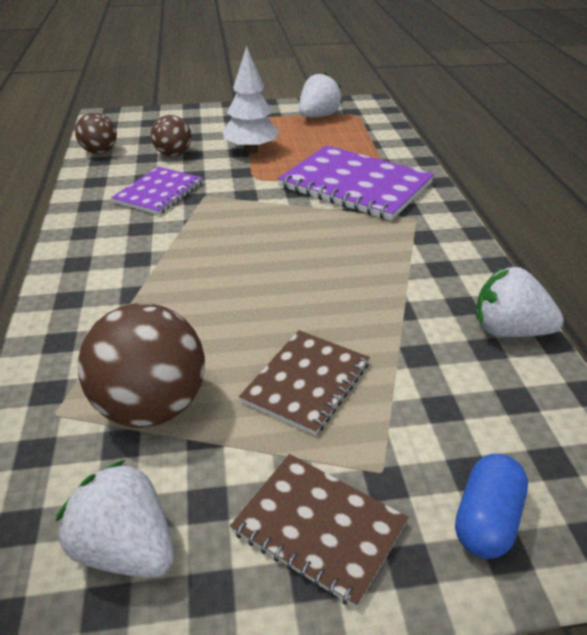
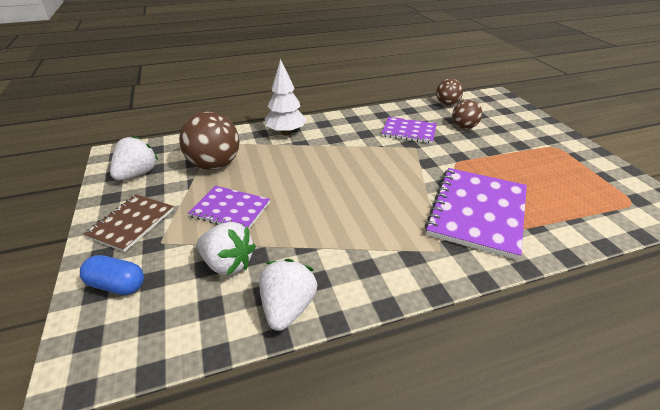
camera: 80 degrees right, 0 degrees up
white tree [223,46,279,154] -> white tree moved to [265,59,307,135]
brown notebook [239,330,370,435] -> purple notebook [188,186,270,229]
white strawberry [299,72,343,118] -> white strawberry moved to [197,222,256,275]

